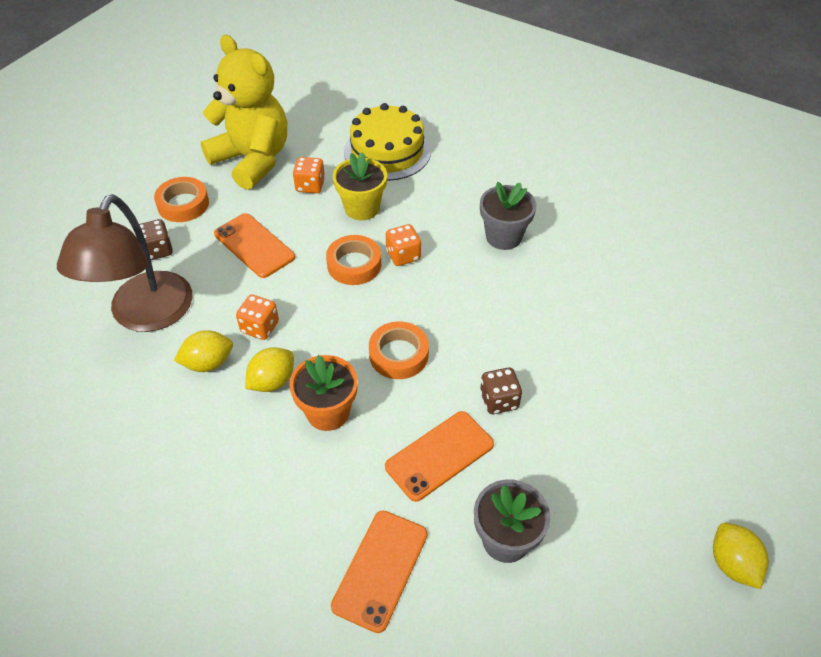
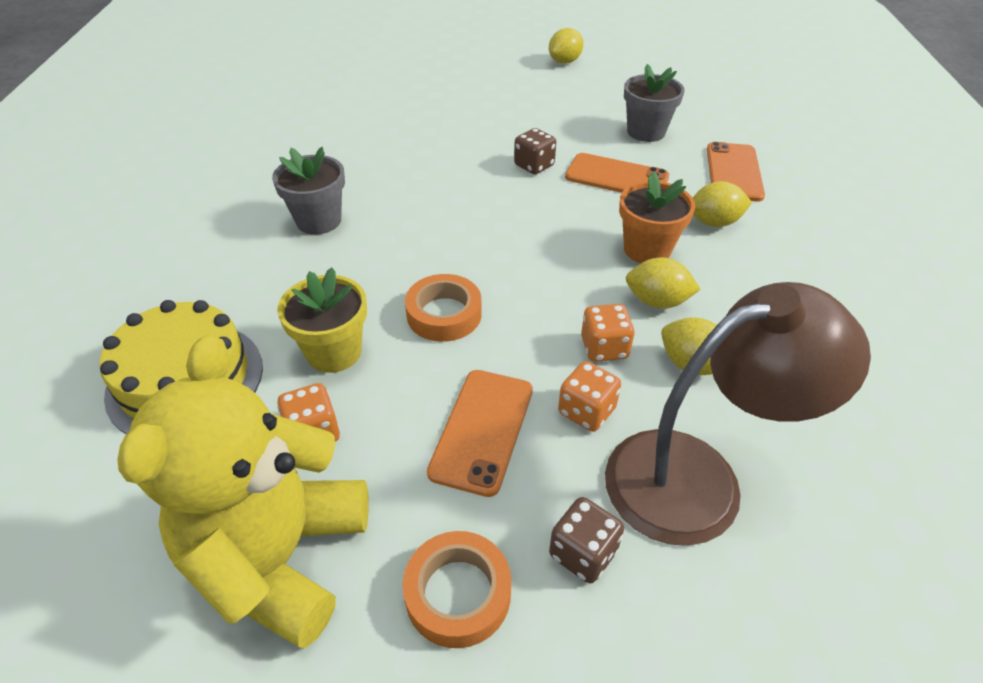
camera: 120 degrees left, 5 degrees down
orange phone [331,511,427,633] -> orange phone turned 75 degrees counterclockwise [707,142,765,201]
orange tape [369,321,429,379] -> none
orange dice [386,224,421,266] -> orange dice moved to [558,361,621,432]
none -> yellow lemon [693,181,752,227]

